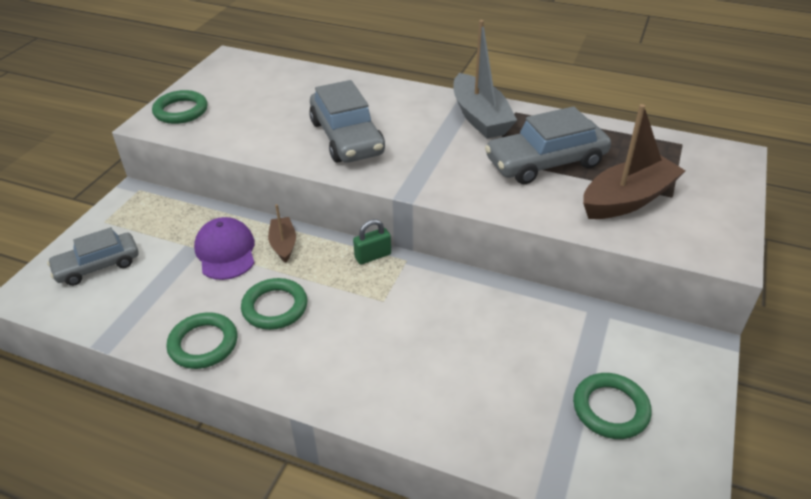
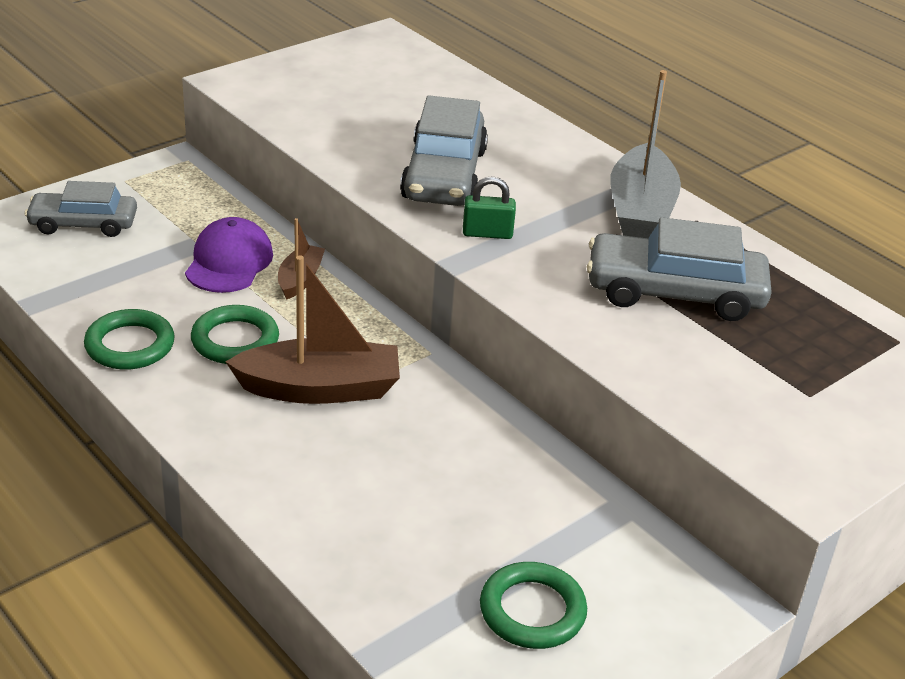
camera: 25 degrees right, 5 degrees down
green ring [152,90,208,124] -> none
green padlock [353,219,391,264] -> green padlock moved to [463,176,516,239]
brown boat [583,104,686,219] -> brown boat moved to [225,255,400,404]

